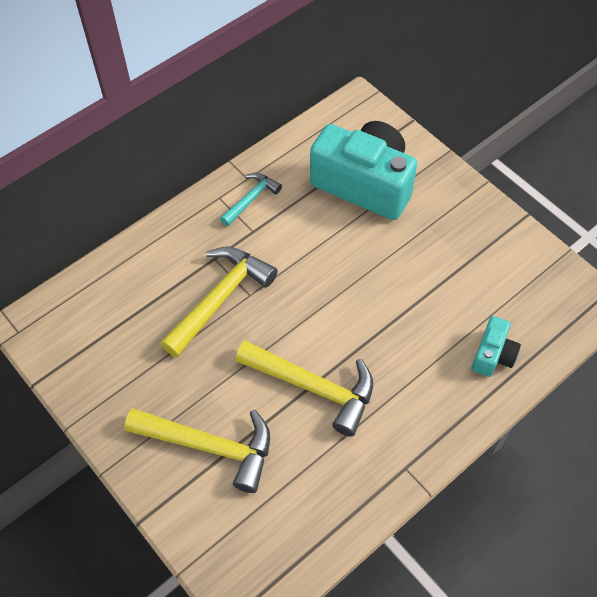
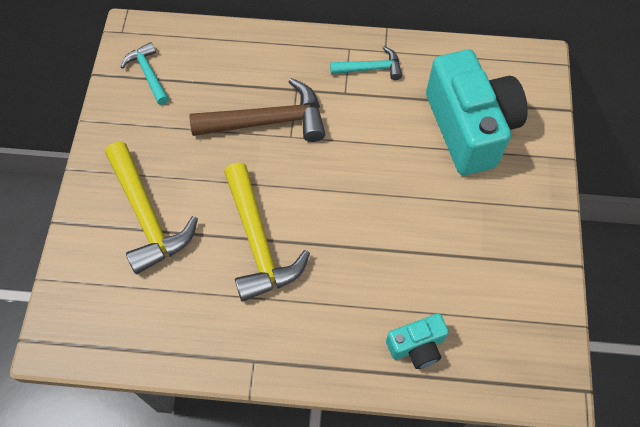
camera: 45 degrees right, 5 degrees up
yellow hammer [160,246,278,358] -> brown hammer [189,78,325,142]
none -> turquoise hammer [121,42,169,105]

